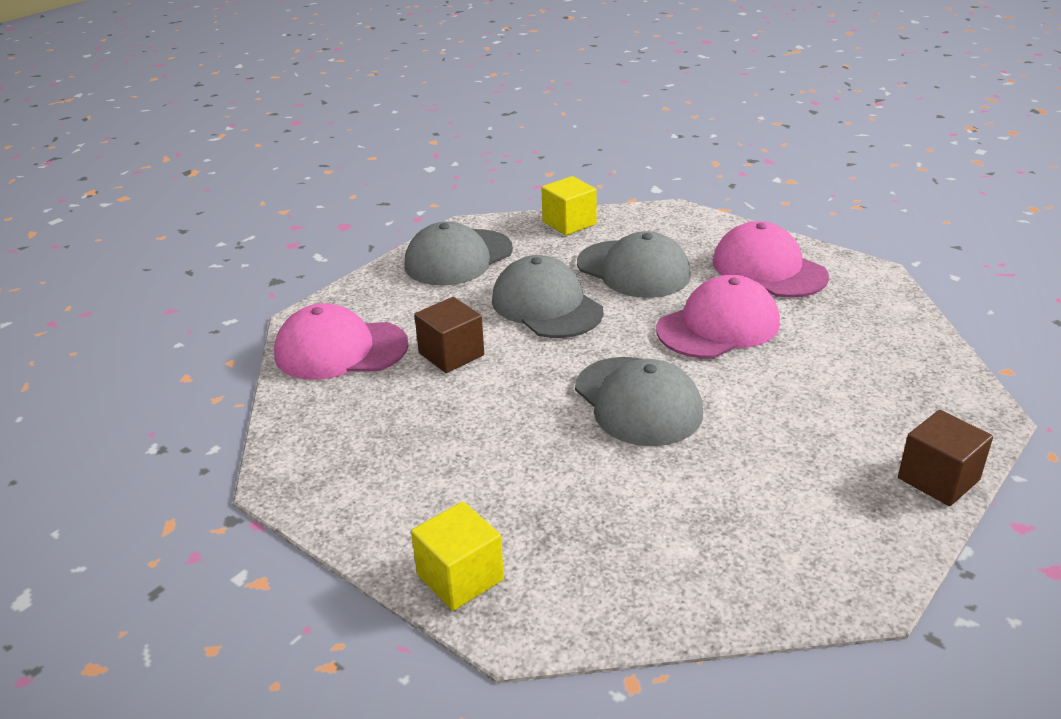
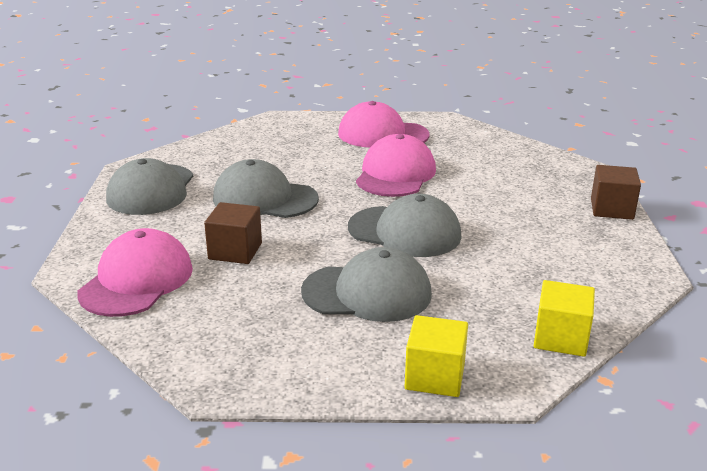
camera: 40 degrees left, 5 degrees down
pink cap [274,303,408,380] -> pink cap turned 150 degrees clockwise [77,228,193,317]
yellow cube [542,176,597,235] -> yellow cube moved to [534,280,595,357]
grey cap [577,231,691,298] -> grey cap moved to [301,247,432,322]

